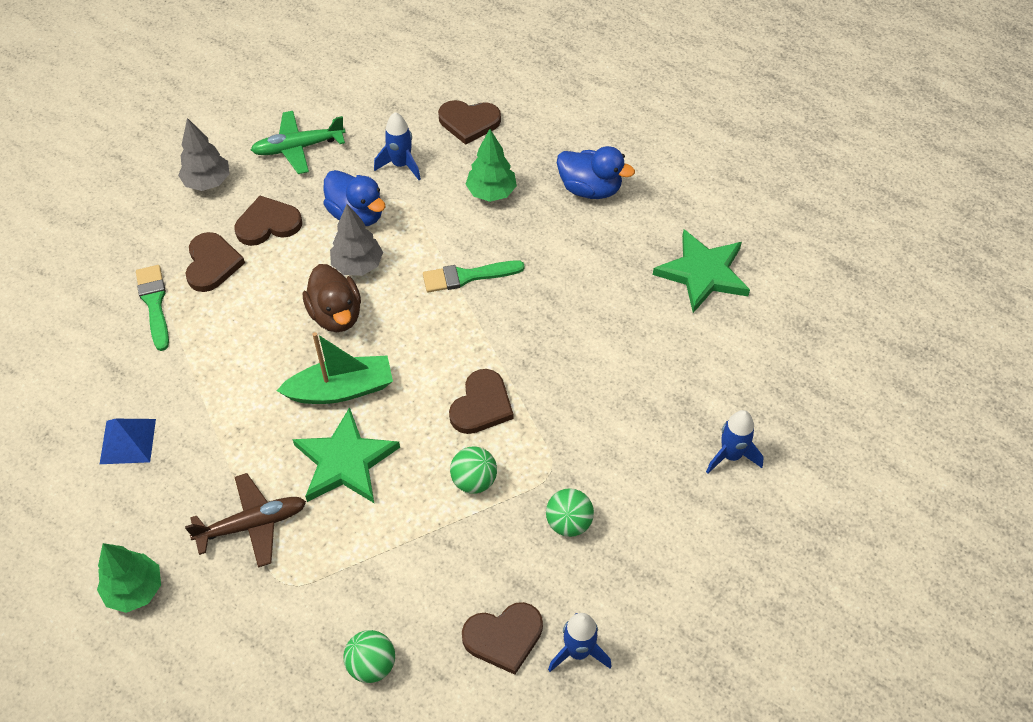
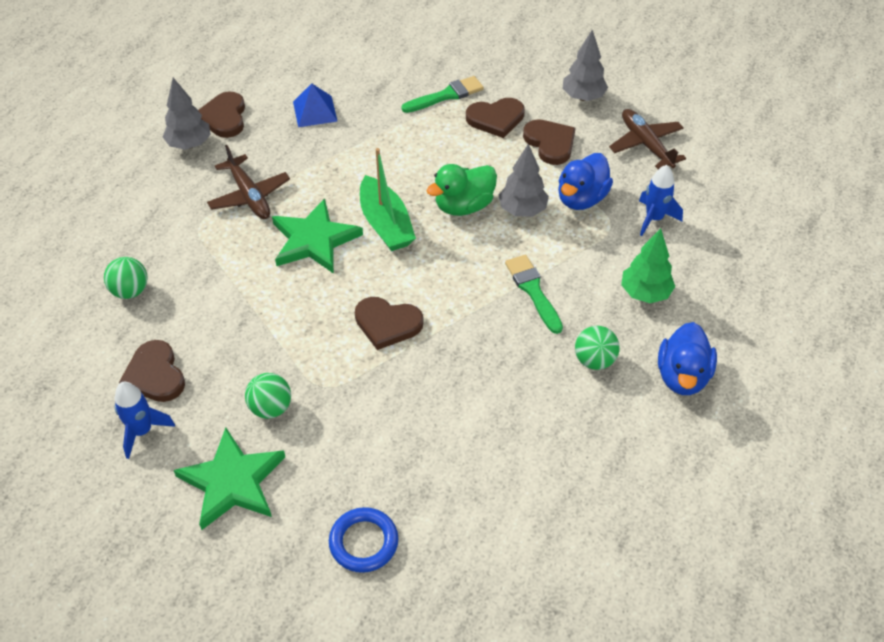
camera: 80 degrees right, 5 degrees down
green tree [97,543,161,613] -> grey tree [163,78,211,150]
green plane [251,111,346,174] -> brown plane [609,109,686,169]
brown duck [303,264,361,332] -> green duck [426,164,497,216]
brown heart [438,100,501,145] -> brown heart moved to [198,92,245,138]
green ball [450,447,497,493] -> green ball moved to [575,326,620,370]
green star [653,230,750,313] -> green star moved to [174,428,285,530]
blue rocket [706,410,764,473] -> blue ring [329,507,398,573]

